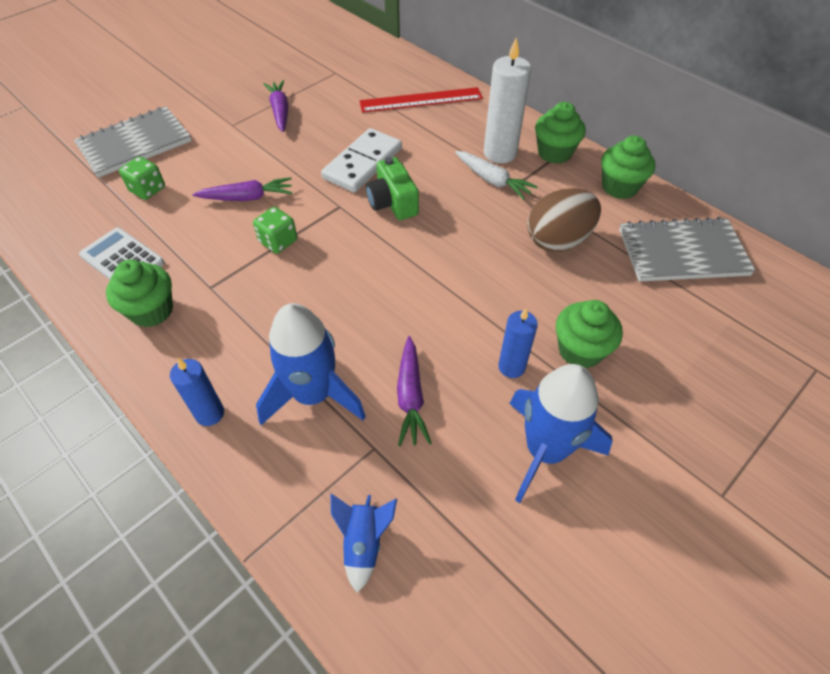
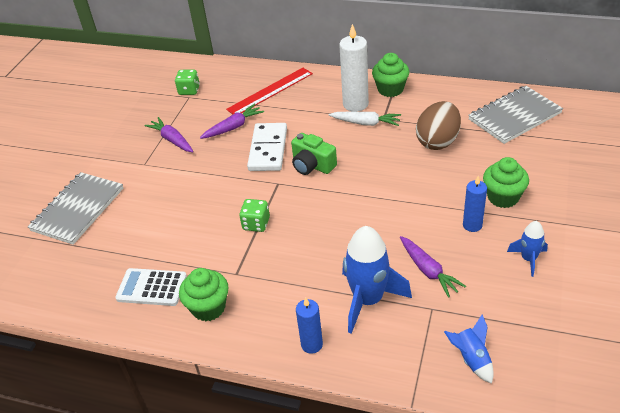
camera: 25 degrees left, 10 degrees down
green dice [119,156,165,200] -> green dice moved to [175,70,200,95]
purple carrot [192,177,292,201] -> purple carrot moved to [200,104,264,139]
blue rocket [509,364,613,503] -> blue rocket [507,221,548,277], size x0.53
green cupcake [601,136,655,199] -> none

